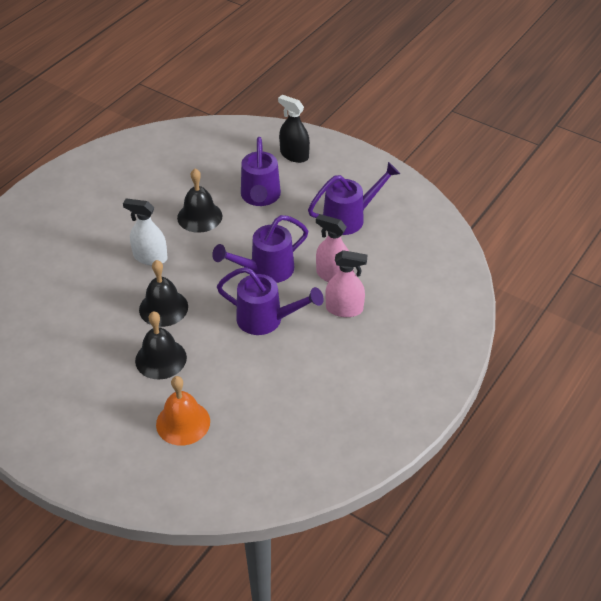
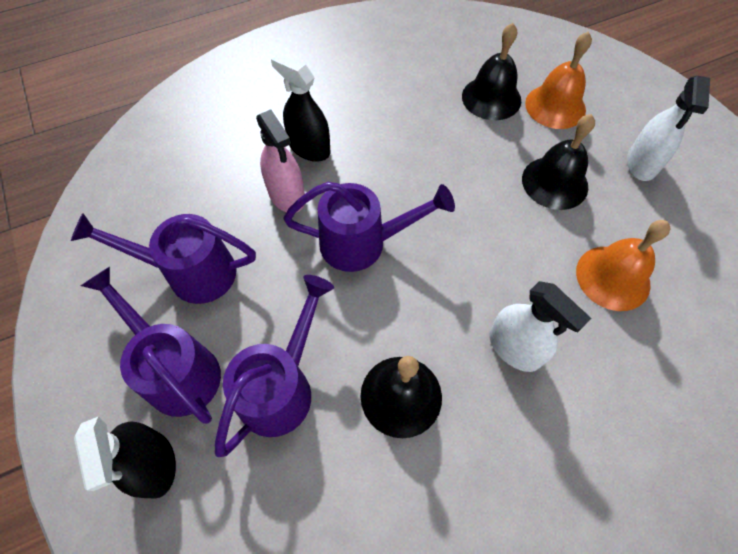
camera: 150 degrees left, 15 degrees up
black bell [139,260,188,327] -> black bell moved to [462,23,521,120]
purple watering can [217,267,324,335] -> purple watering can moved to [81,267,221,424]
pink spray bottle [325,250,367,317] -> black spray bottle [271,53,331,162]
none -> orange bell [576,220,671,311]
none -> white spray bottle [627,76,710,181]

